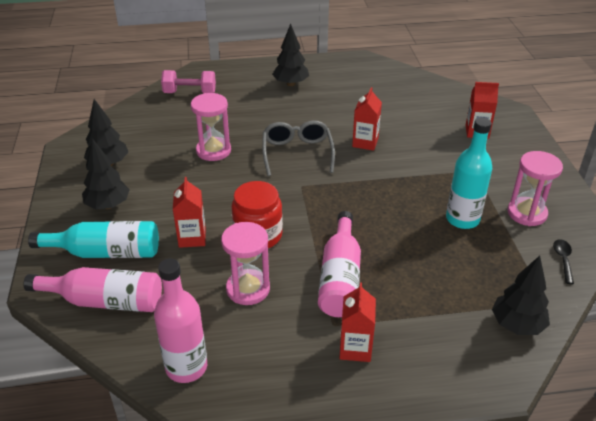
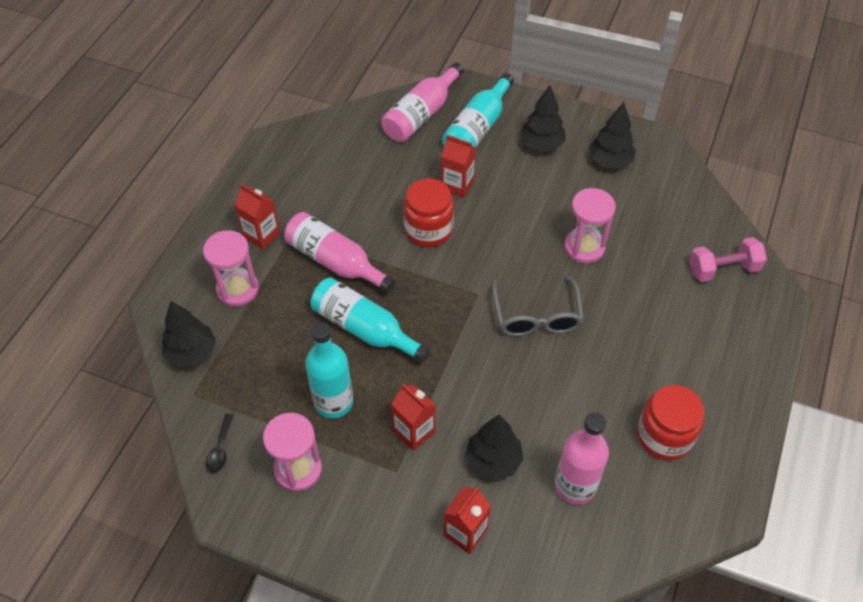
camera: 120 degrees right, 15 degrees up
pink bottle [154,259,207,383] -> pink bottle moved to [555,412,609,505]
pink dumbbell [161,70,216,93] -> pink dumbbell turned 45 degrees clockwise [689,237,767,282]
pink hourglass [221,222,270,305] -> pink hourglass moved to [203,230,259,307]
grey glasses [262,120,335,176] -> grey glasses turned 60 degrees clockwise [492,276,584,337]
black tree [272,24,309,86] -> black tree moved to [465,414,524,481]
red carton [352,87,382,151] -> red carton moved to [391,384,436,451]
black spoon [553,239,574,284] -> black spoon turned 60 degrees clockwise [206,414,233,473]
none -> turquoise bottle [310,277,430,363]
none -> red jar [637,385,704,460]

